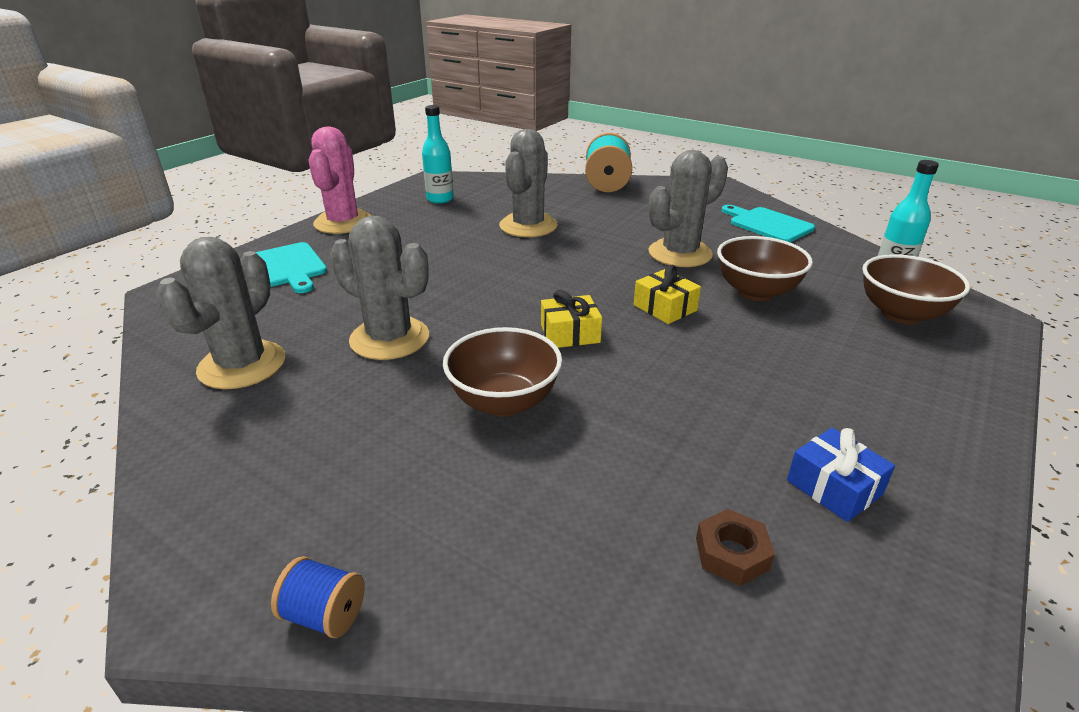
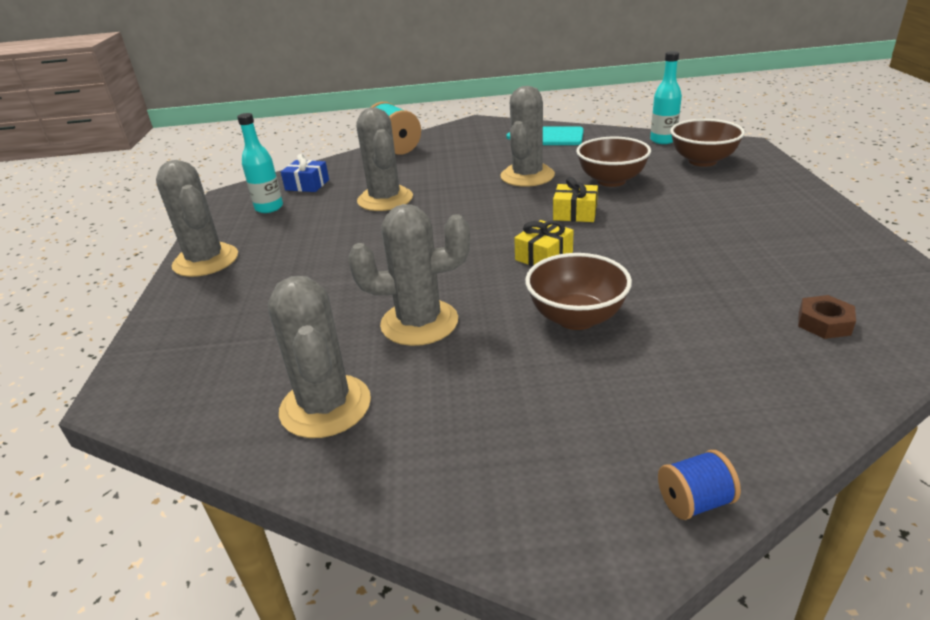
camera: 35 degrees left, 0 degrees up
turquoise cutting board [256,242,327,293] -> none
pink cactus [309,126,371,234] -> grey cactus [156,160,238,277]
blue gift [787,428,895,522] -> blue gift moved to [281,154,329,192]

